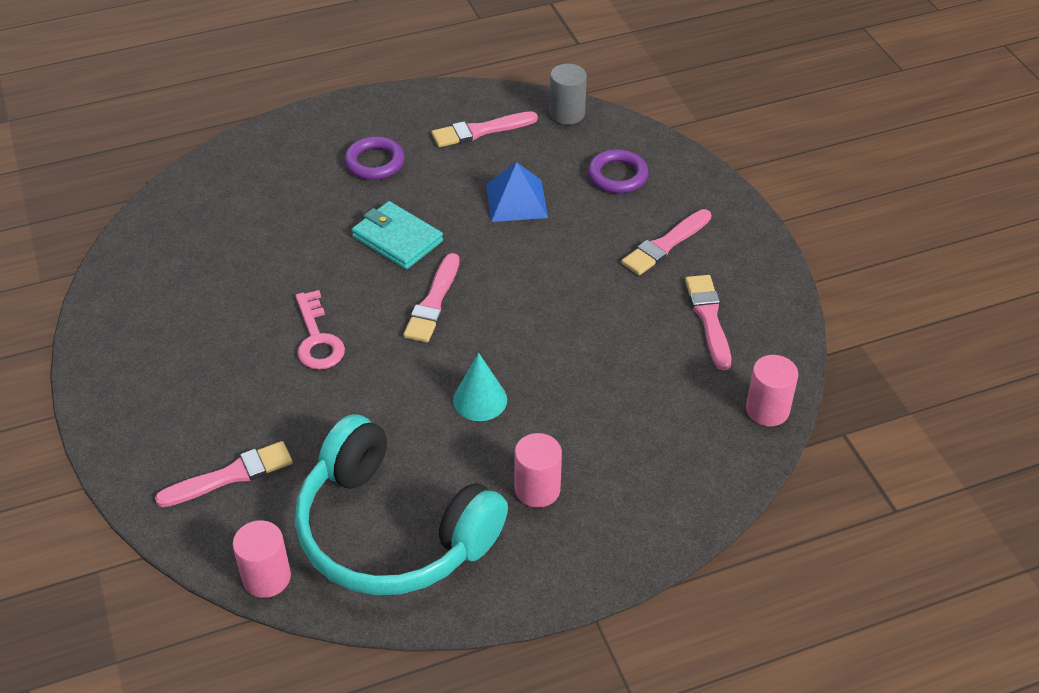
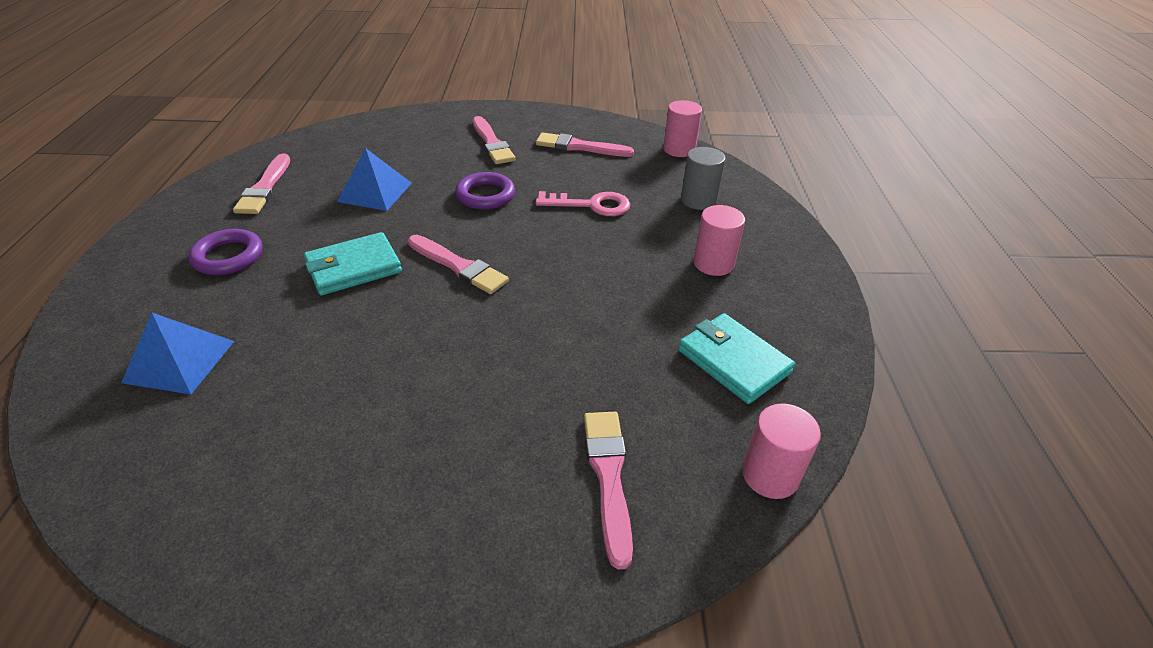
camera: 70 degrees left, 5 degrees down
pink key [295,290,345,370] -> pink key moved to [536,191,630,216]
turquoise headphones [295,414,508,595] -> turquoise wallet [678,313,795,404]
turquoise cone [453,353,507,421] -> none
grey cylinder [550,64,587,125] -> grey cylinder moved to [681,147,726,210]
purple ring [588,149,648,193] -> purple ring moved to [455,172,515,210]
none -> blue pyramid [121,313,234,394]

